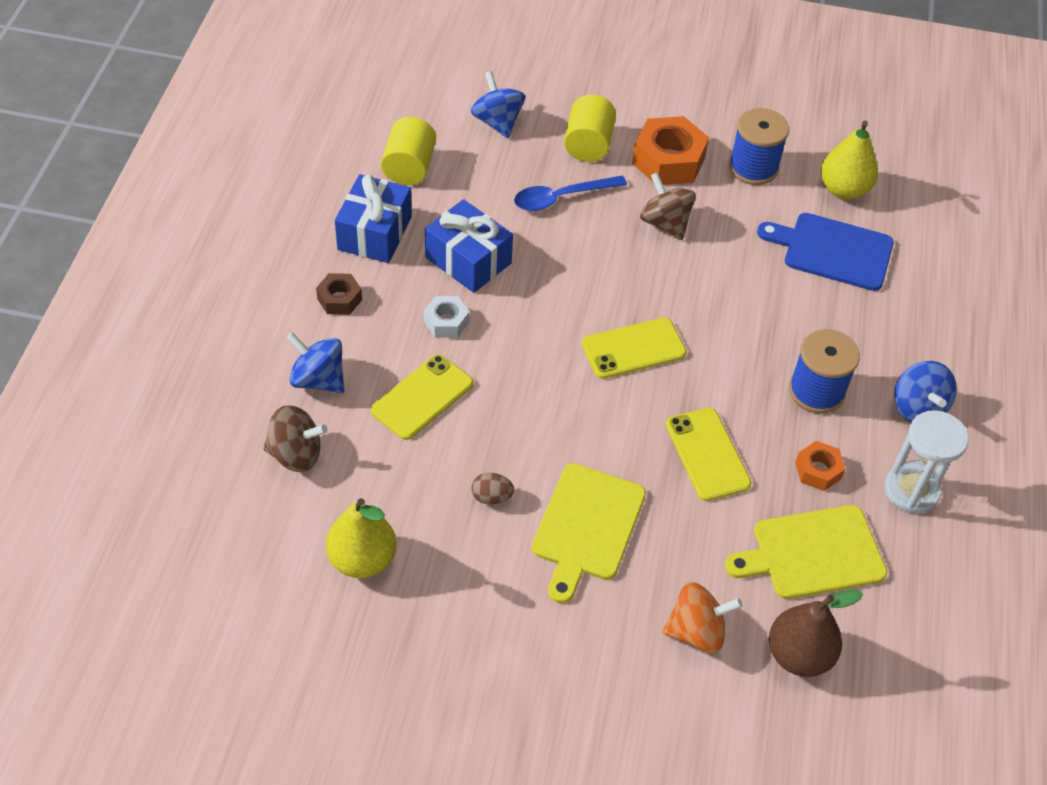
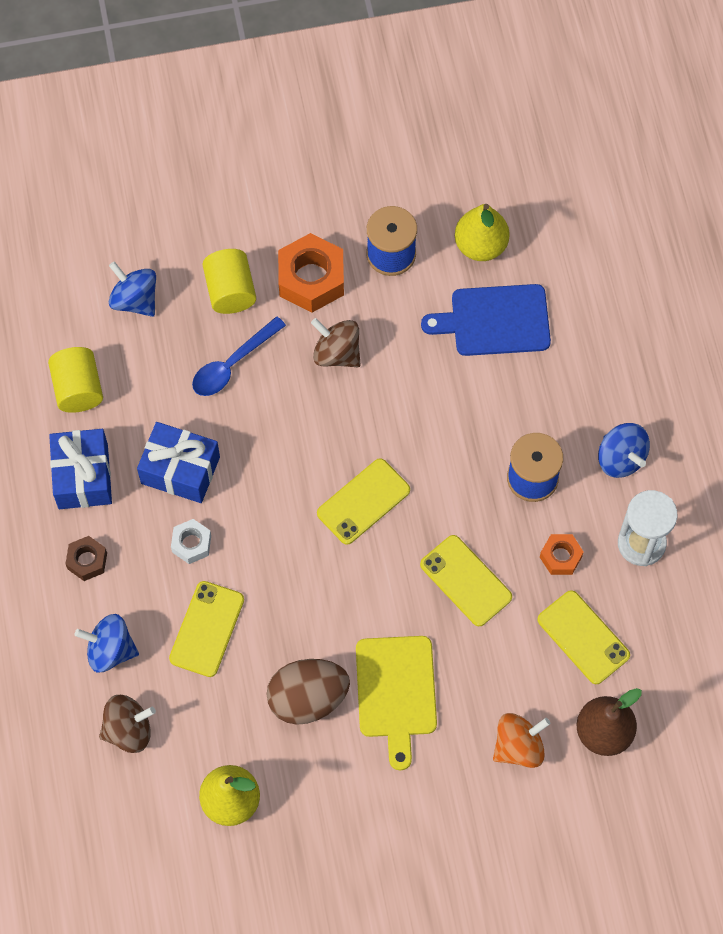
camera: 20 degrees left, 15 degrees up
brown egg [471,473,514,505] -> brown egg [266,659,350,725], size x2.22
yellow cutting board [725,505,887,599] -> yellow phone [537,590,630,684]

